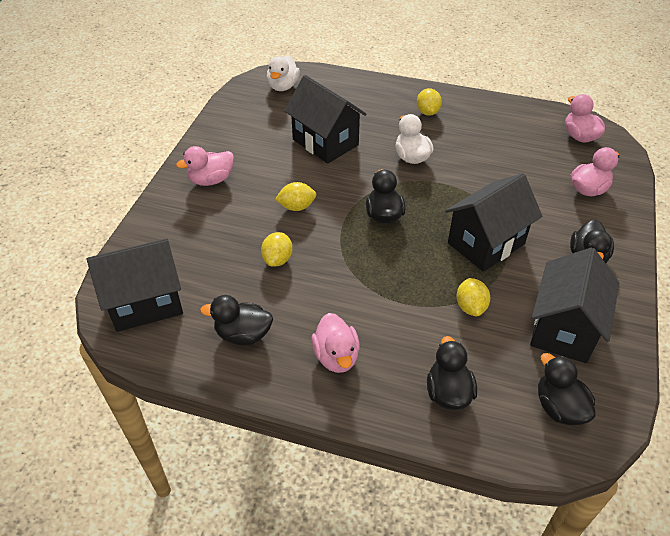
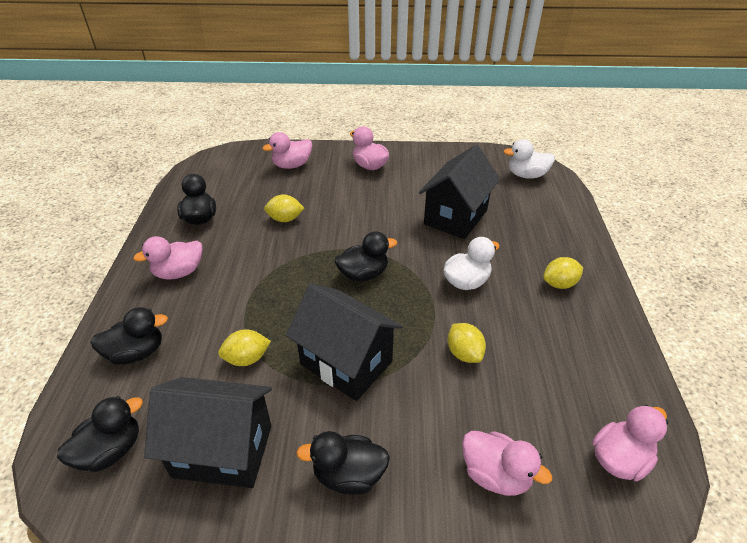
camera: 75 degrees right, 5 degrees down
black house [87,238,183,332] -> none
yellow lemon [275,182,316,211] -> yellow lemon moved to [448,323,486,363]
none -> pink duck [262,132,312,169]

